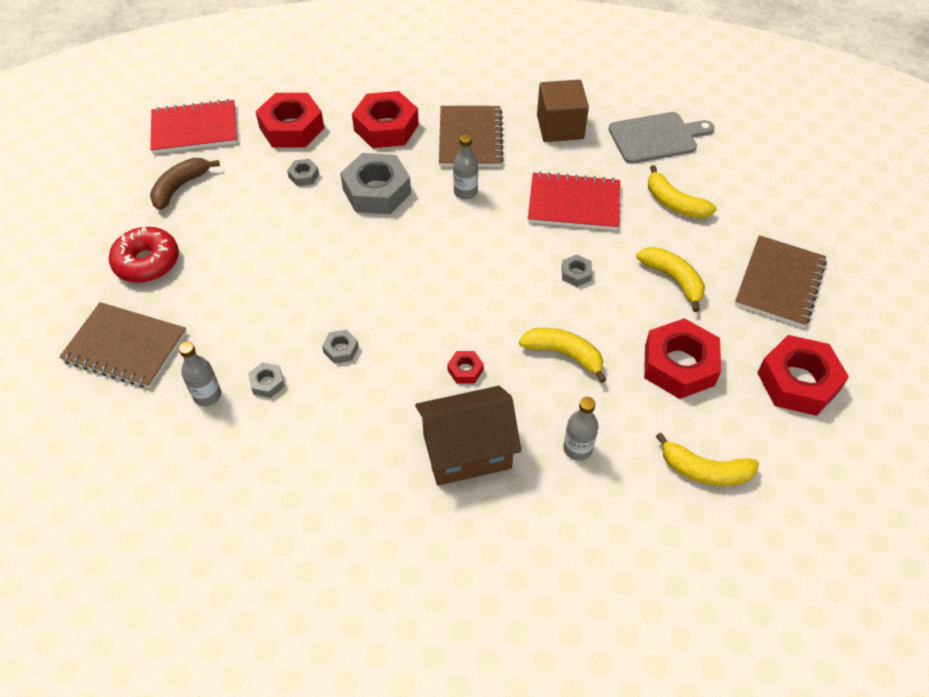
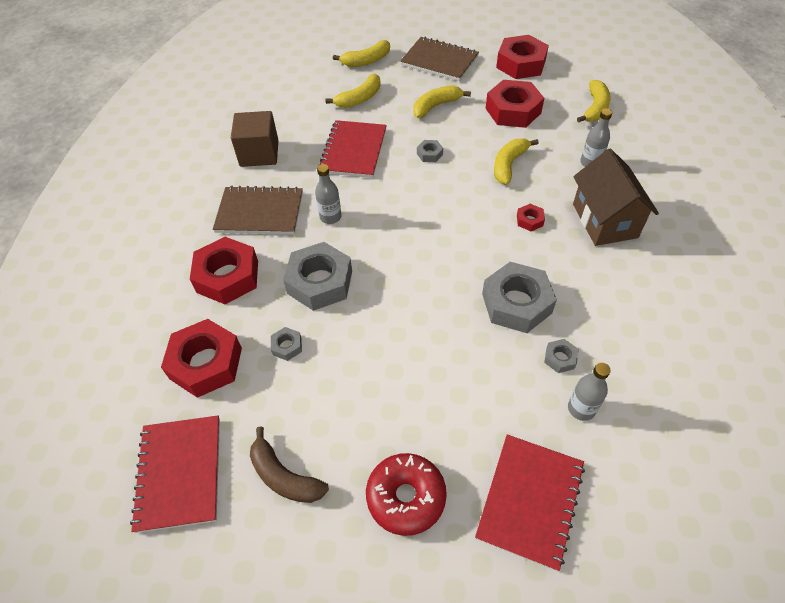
camera: 85 degrees left, 0 degrees up
brown notebook [59,302,187,388] -> red notebook [475,434,585,571]
grey nut [322,330,359,364] -> grey nut [482,262,557,333], size x2.23
grey cutting board [609,112,714,164] -> none
none -> yellow banana [333,40,390,67]

